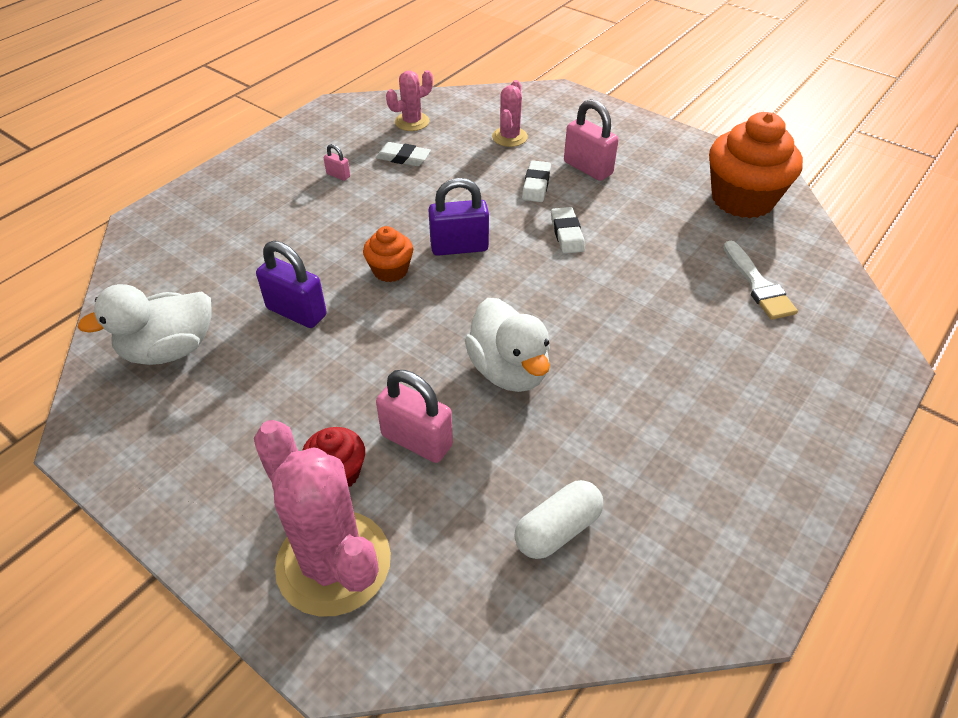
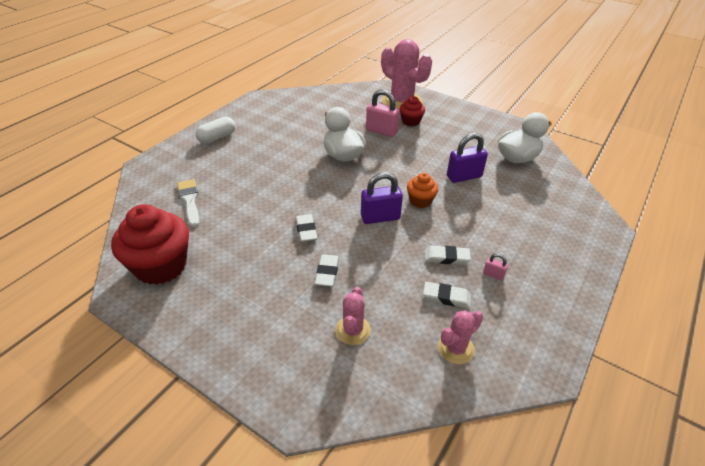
camera: 175 degrees right, 5 degrees down
purple padlock [256,241,327,328] -> purple padlock turned 45 degrees counterclockwise [447,133,488,183]
white capsule [514,480,603,559] -> white capsule moved to [196,117,236,144]
pink padlock [564,99,619,181] -> none
orange cupcake [709,112,803,218] -> red cupcake [111,204,189,285]
none -> white eraser [425,246,471,265]

